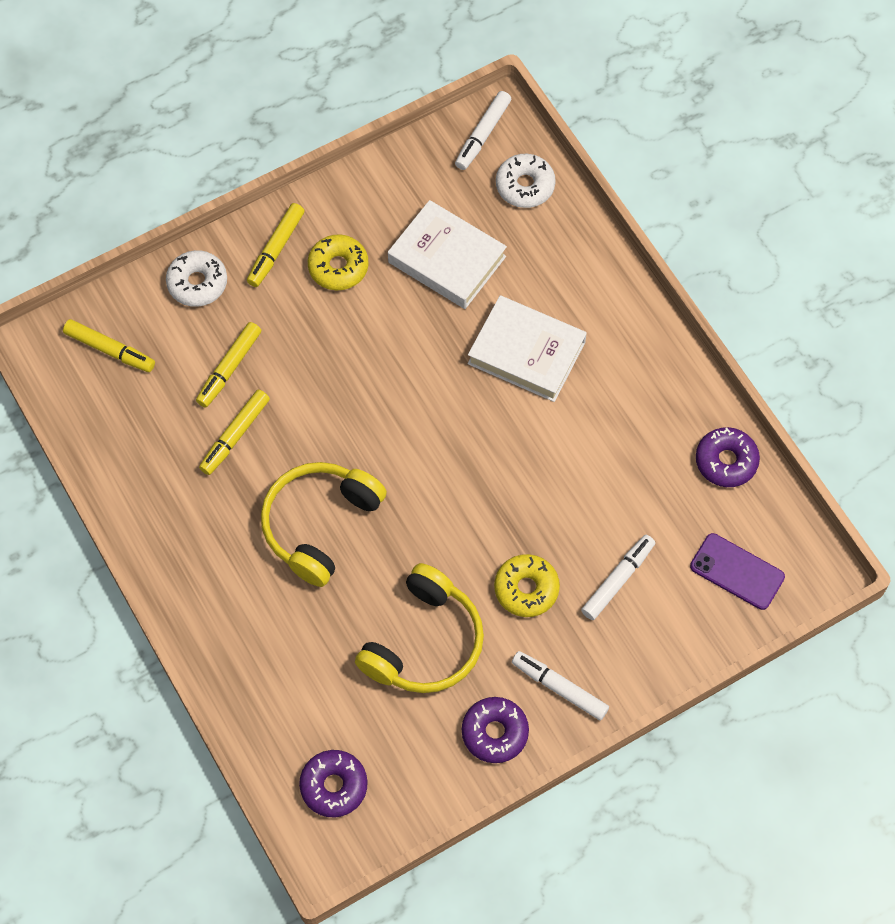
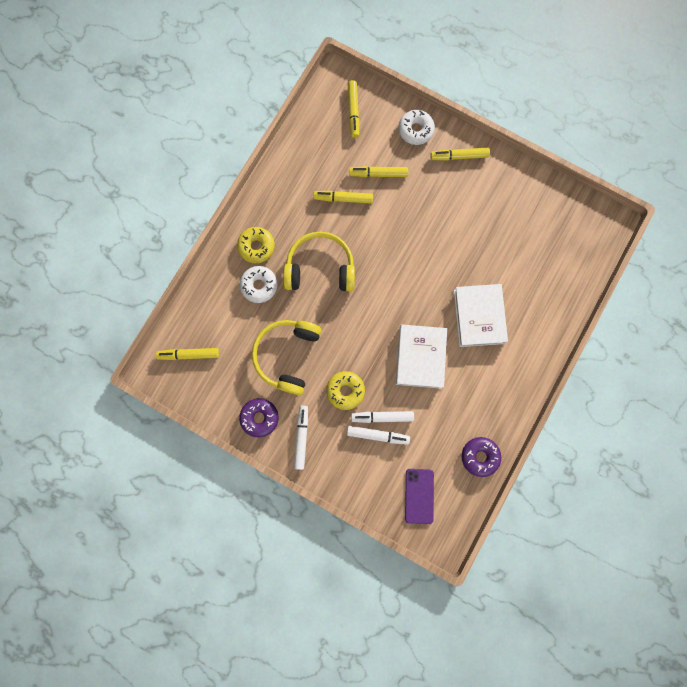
camera: 60 degrees right, 15 degrees up
purple donut [299,750,368,817] -> yellow marker [156,348,219,360]
yellow donut [308,234,369,290] -> yellow donut moved to [237,227,275,264]
yellow headphones [355,563,484,693] -> yellow headphones turned 105 degrees clockwise [252,320,322,395]
white book [388,200,507,309] -> white book moved to [396,325,447,389]
white marker [455,91,511,170] -> white marker moved to [351,411,414,423]
white donut [496,154,556,208] -> white donut moved to [240,266,278,303]

